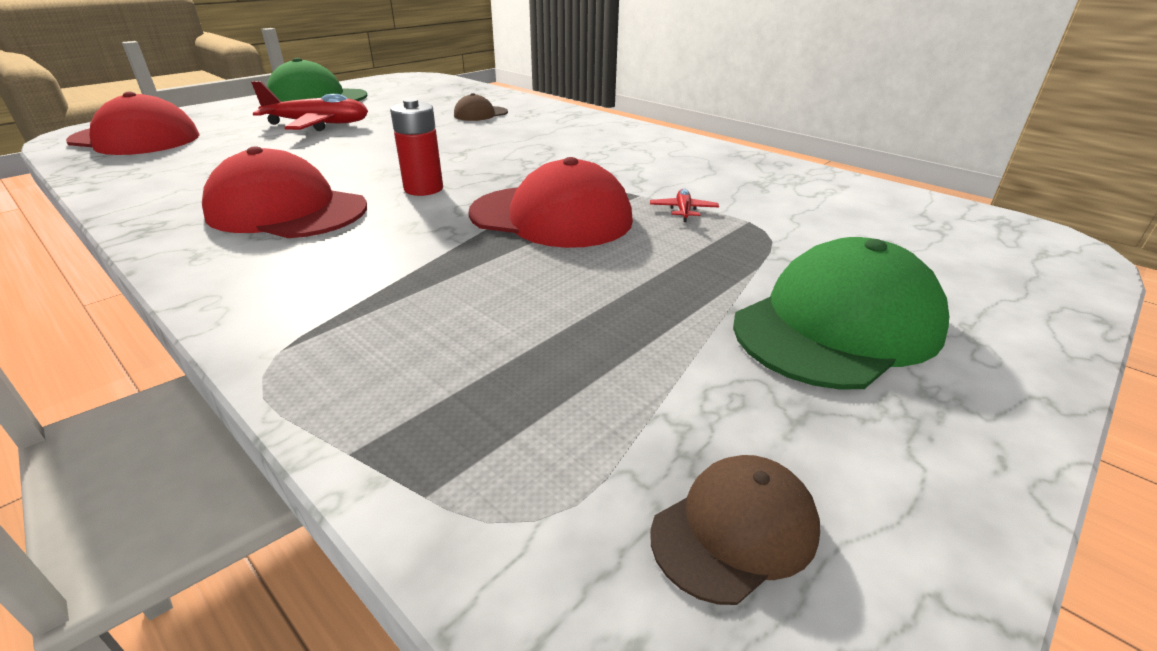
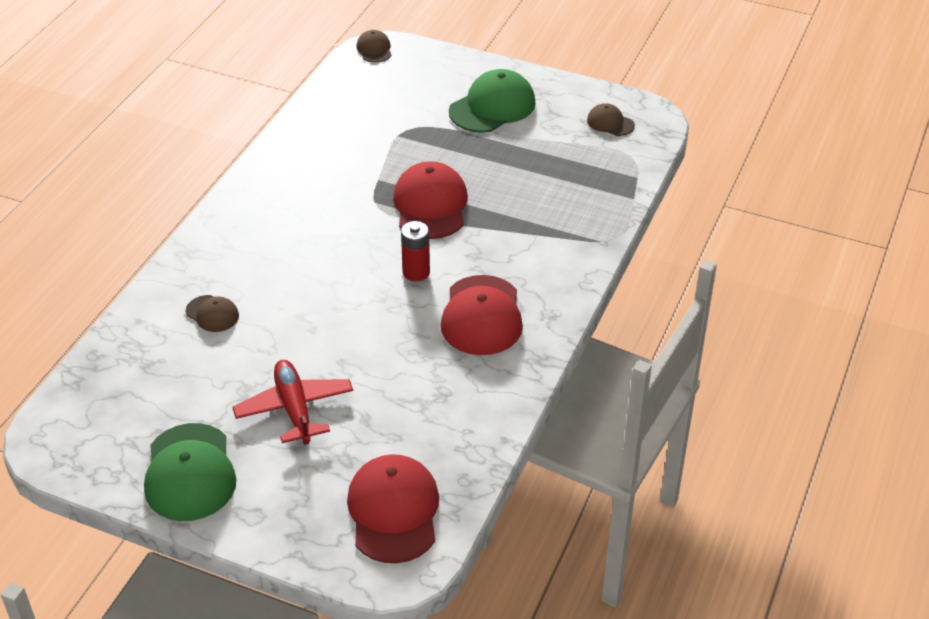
camera: 110 degrees left, 10 degrees up
red plane [650,189,719,222] -> none
green cap [733,237,949,390] -> green cap turned 105 degrees clockwise [449,69,536,133]
none -> brown cap [356,30,392,63]

